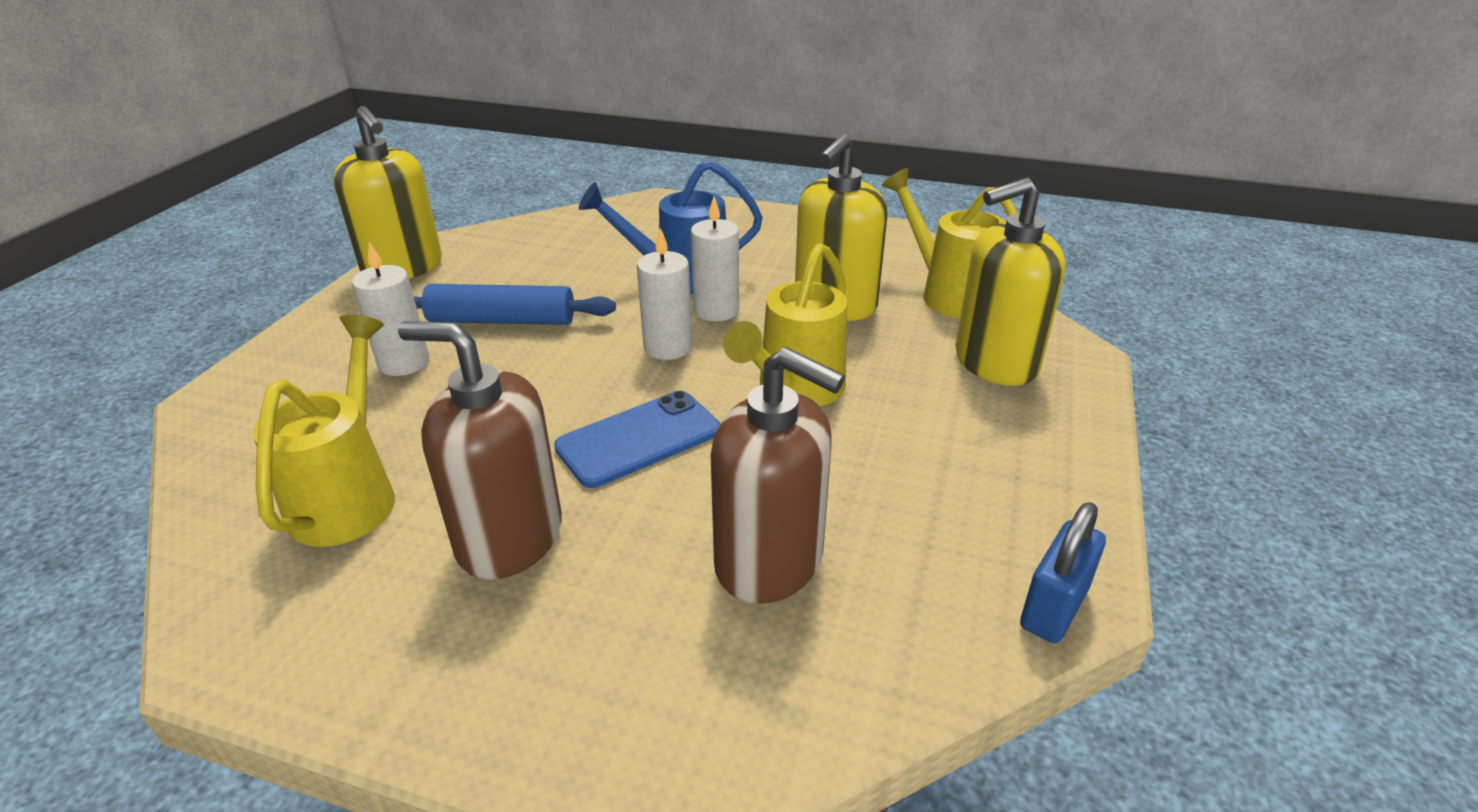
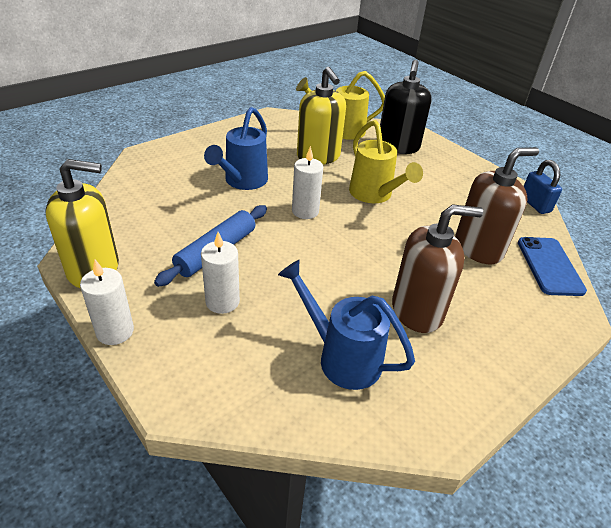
camera: 60 degrees left, 5 degrees up
yellow watering can [253,315,395,547] -> blue watering can [278,260,415,390]
brown soap dispenser [398,321,562,580] -> brown soap dispenser turned 150 degrees counterclockwise [392,204,483,333]
blue phone [554,391,720,488] -> blue phone moved to [518,237,587,296]
white candle [691,197,739,321] -> white candle moved to [80,260,134,345]
yellow soap dispenser [955,178,1065,386] -> black soap dispenser [380,60,432,154]

